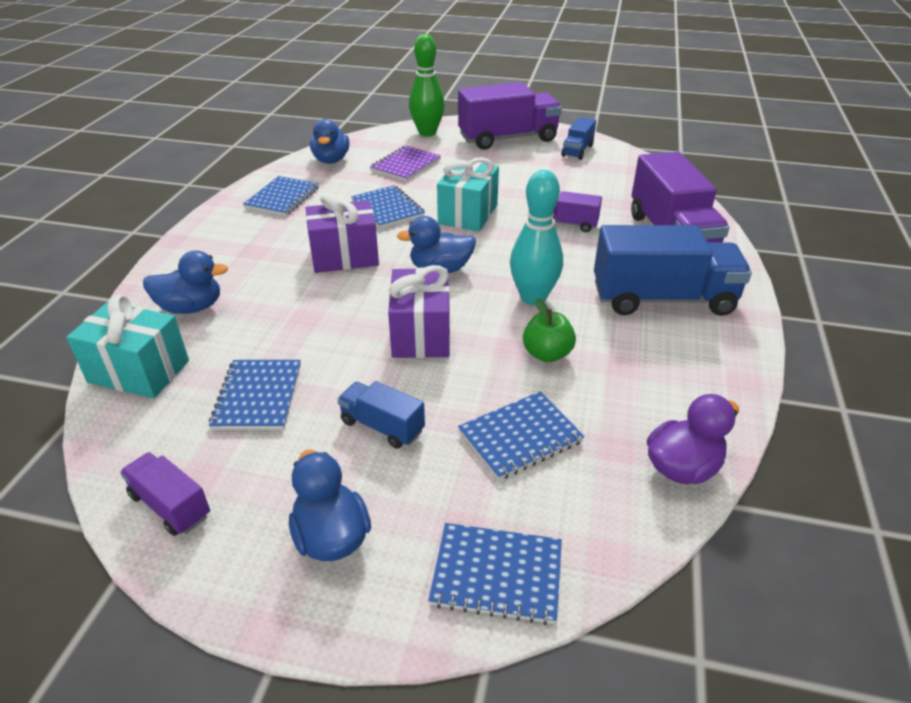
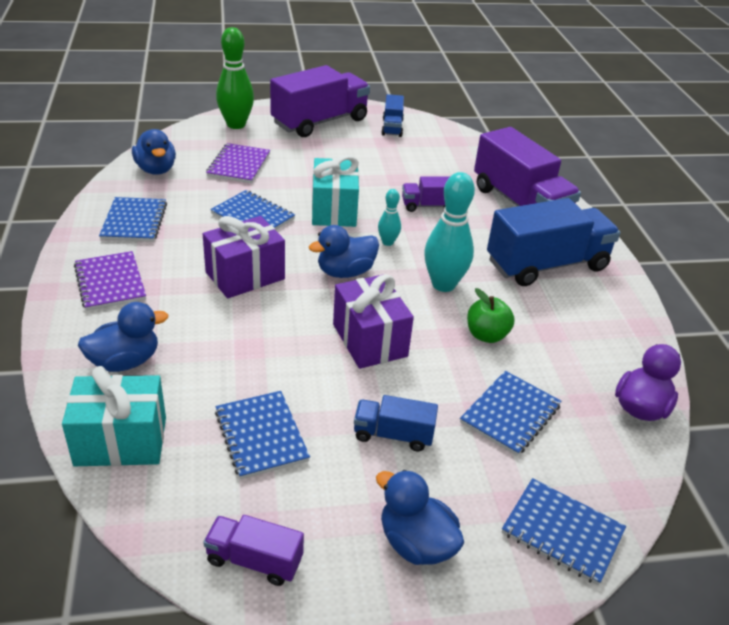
camera: 25 degrees left, 0 degrees up
blue notebook [428,523,562,625] -> blue notebook turned 45 degrees clockwise [502,478,626,585]
none -> purple notebook [74,251,146,311]
none -> turquoise bowling pin [378,189,401,246]

